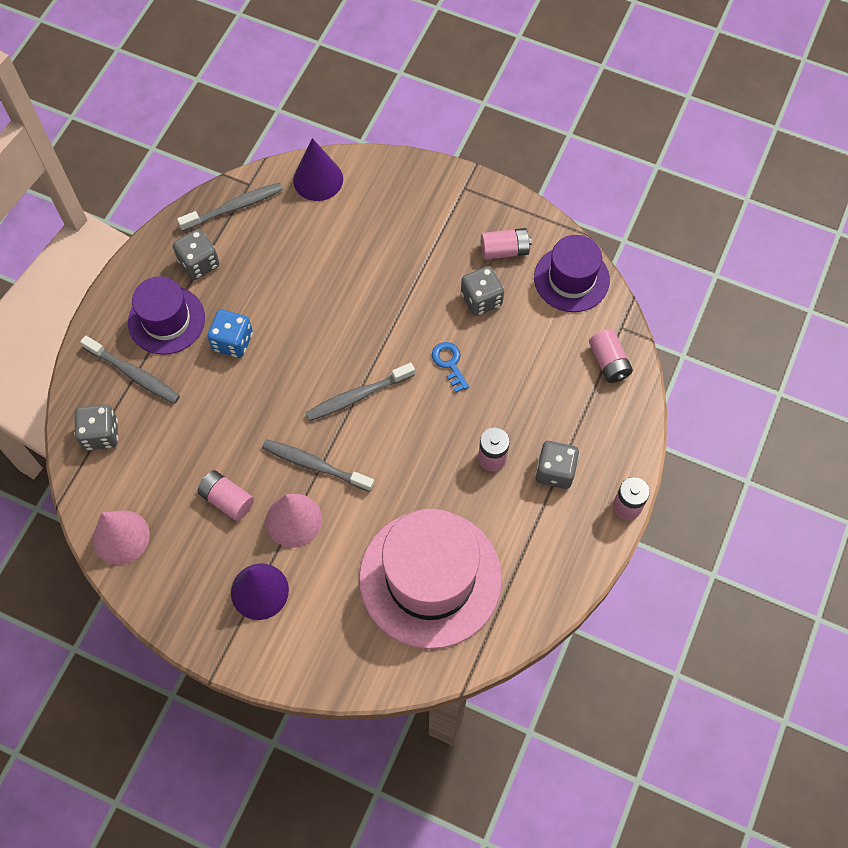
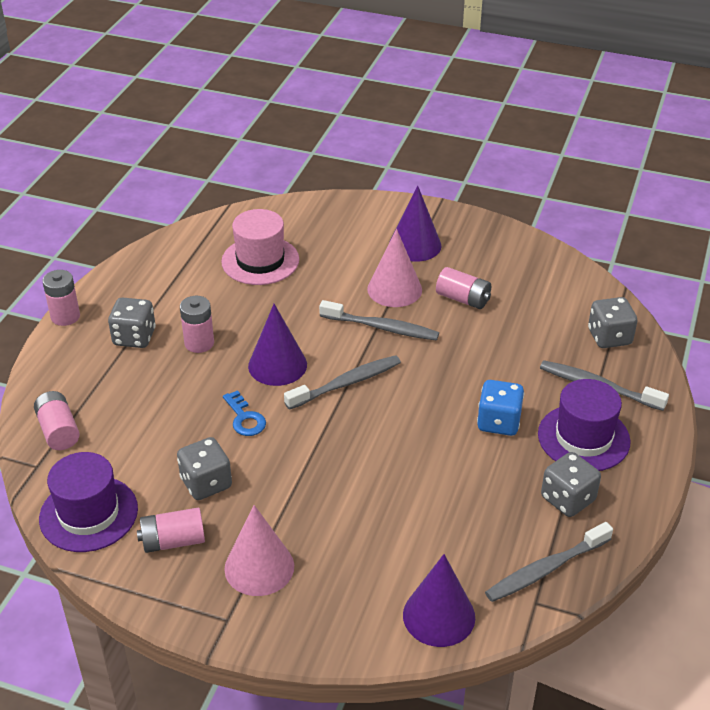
camera: 175 degrees right, 25 degrees down
pink cone [93,510,150,565] -> pink cone moved to [224,505,294,596]
pink hat [359,509,502,649] -> pink hat [221,209,299,285], size x0.59
none -> purple cone [248,304,307,386]

